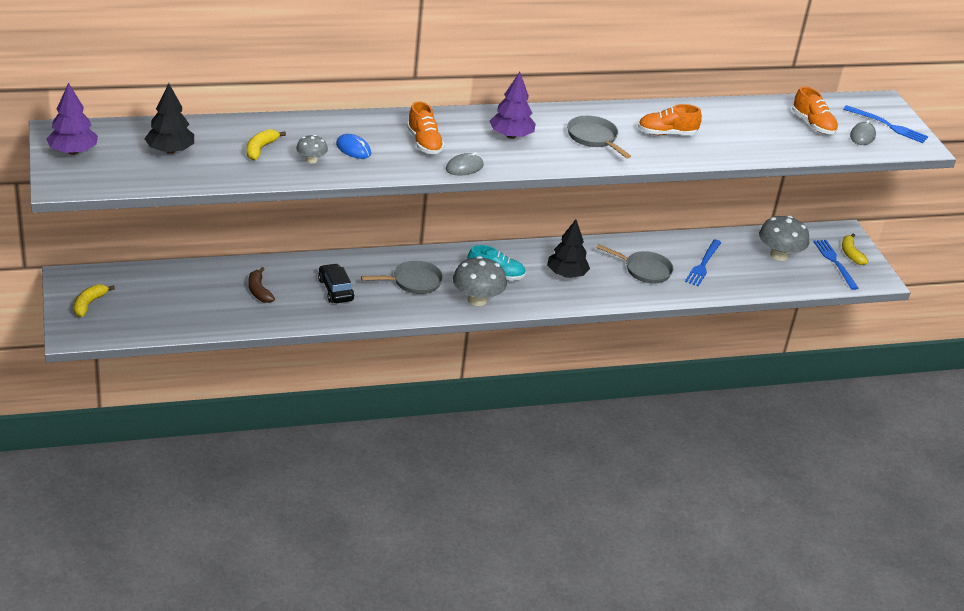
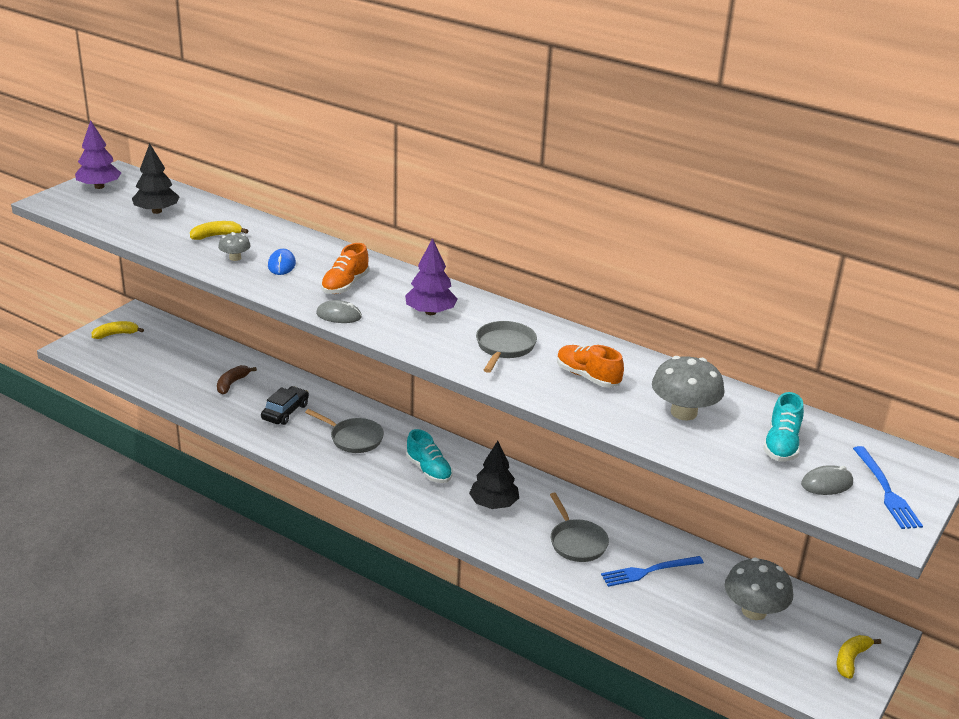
camera: 50 degrees right, 5 degrees down
grey mushroom [453,256,507,306] -> grey mushroom moved to [652,356,725,420]
orange shoe [792,86,838,134] -> turquoise shoe [763,392,804,462]
blue fork [813,240,858,290] -> none

